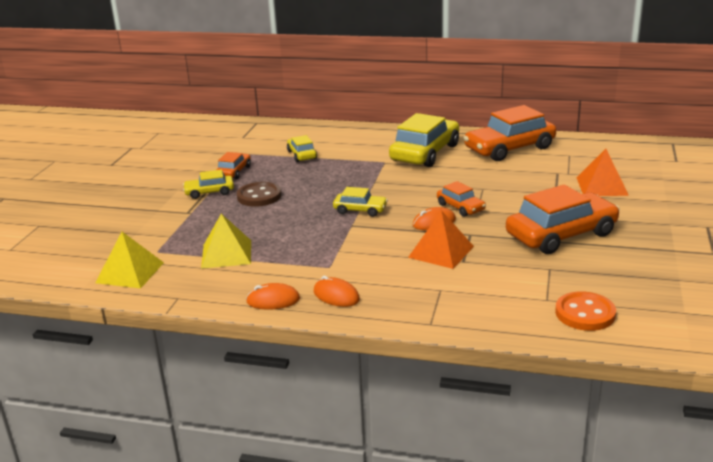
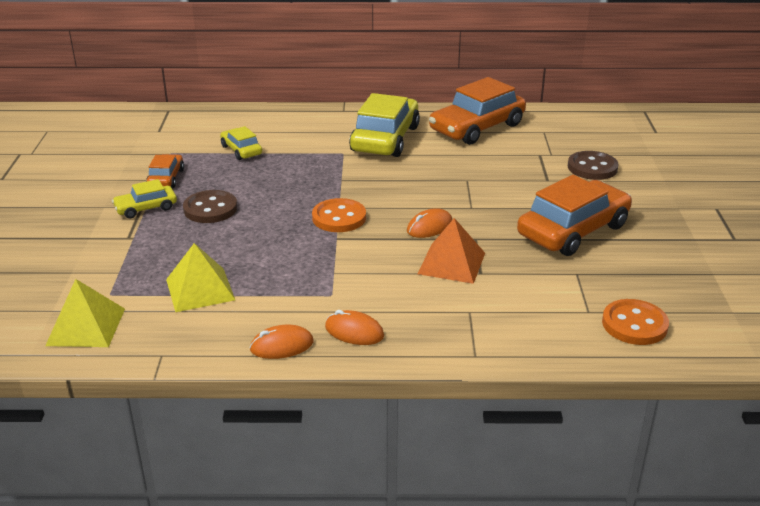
camera: 15 degrees left, 5 degrees up
yellow car [333,187,388,217] -> orange button [312,198,366,232]
orange car [437,181,486,217] -> none
orange pyramid [576,149,629,196] -> brown button [568,151,619,180]

